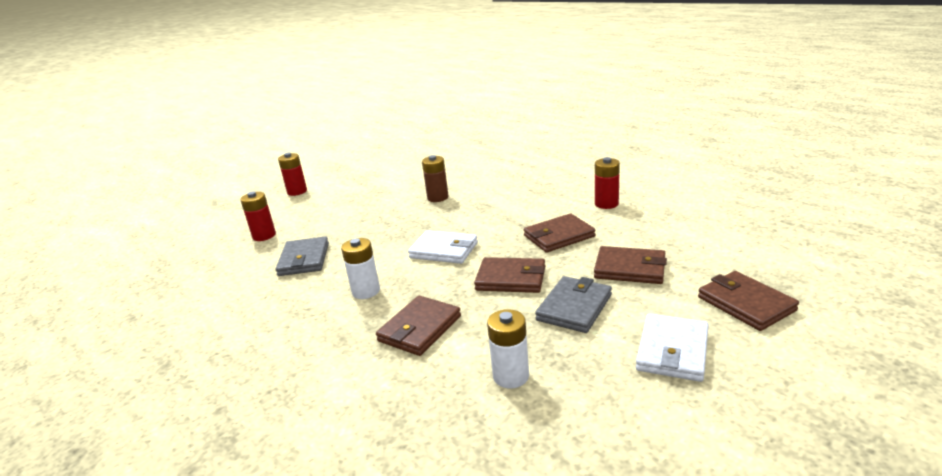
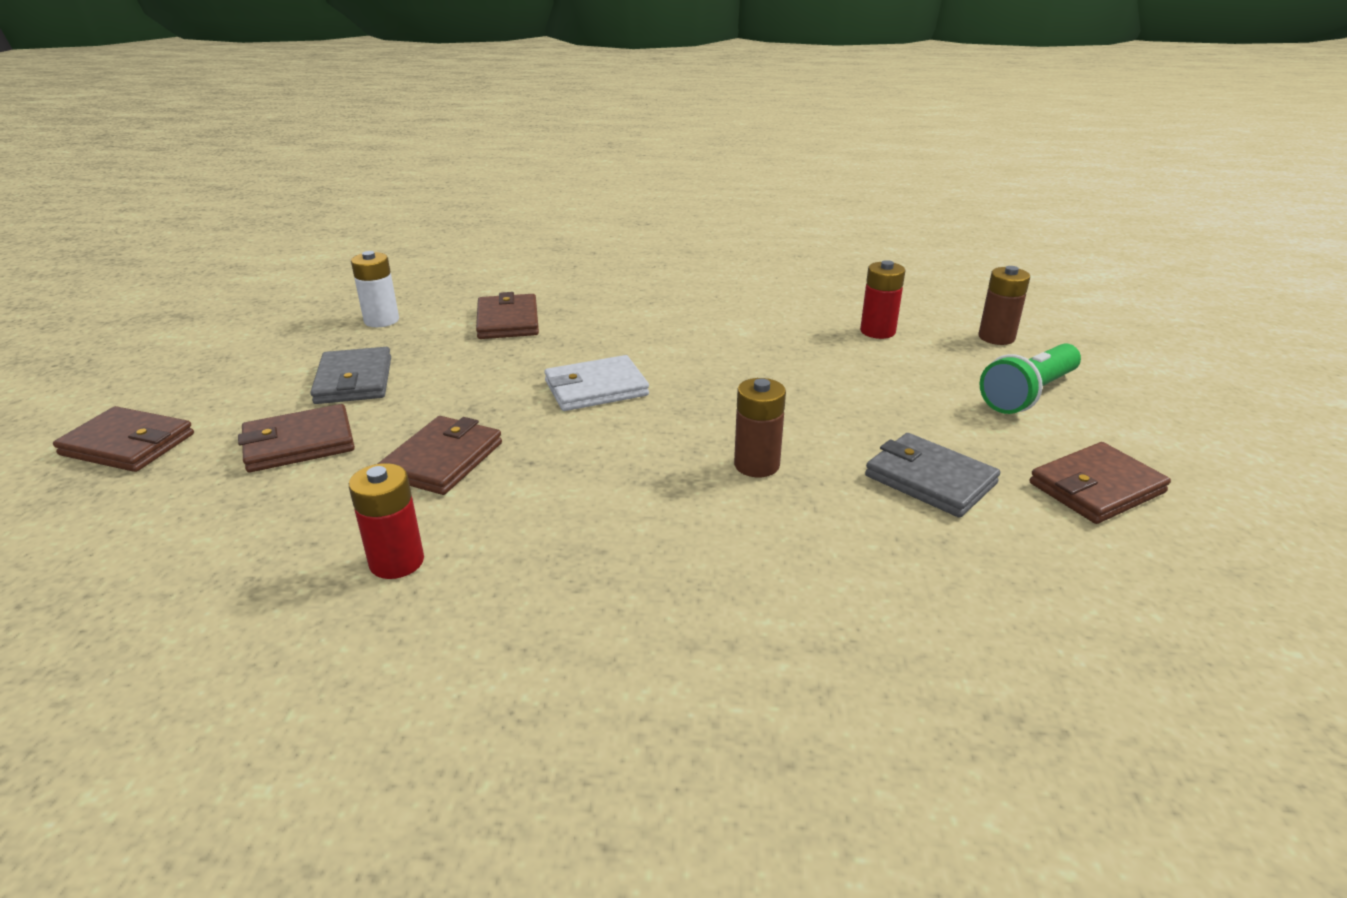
camera: 135 degrees right, 5 degrees up
grey wallet [275,236,329,276] -> grey wallet moved to [865,433,1000,518]
red battery [278,153,307,196] -> green flashlight [979,344,1081,414]
white battery [341,238,380,299] -> none
brown wallet [474,257,545,293] -> brown wallet moved to [1030,442,1171,524]
white wallet [636,314,709,382] -> none
none -> brown battery [978,266,1030,345]

